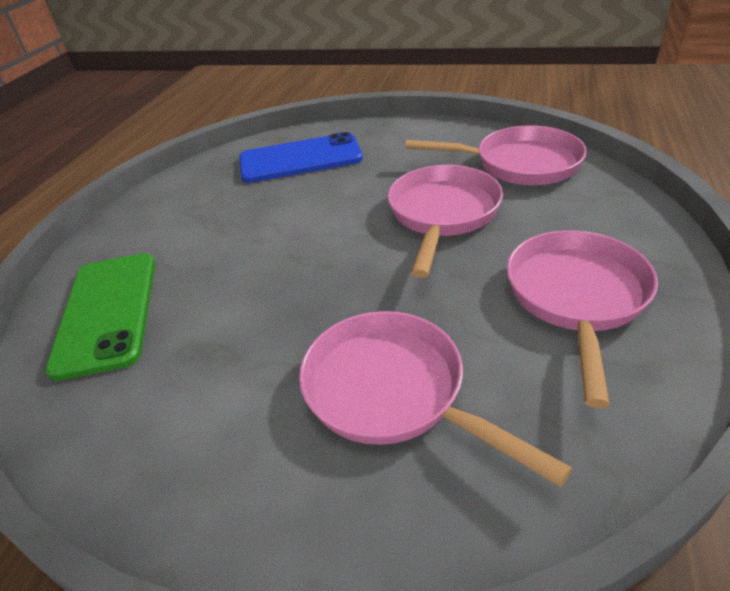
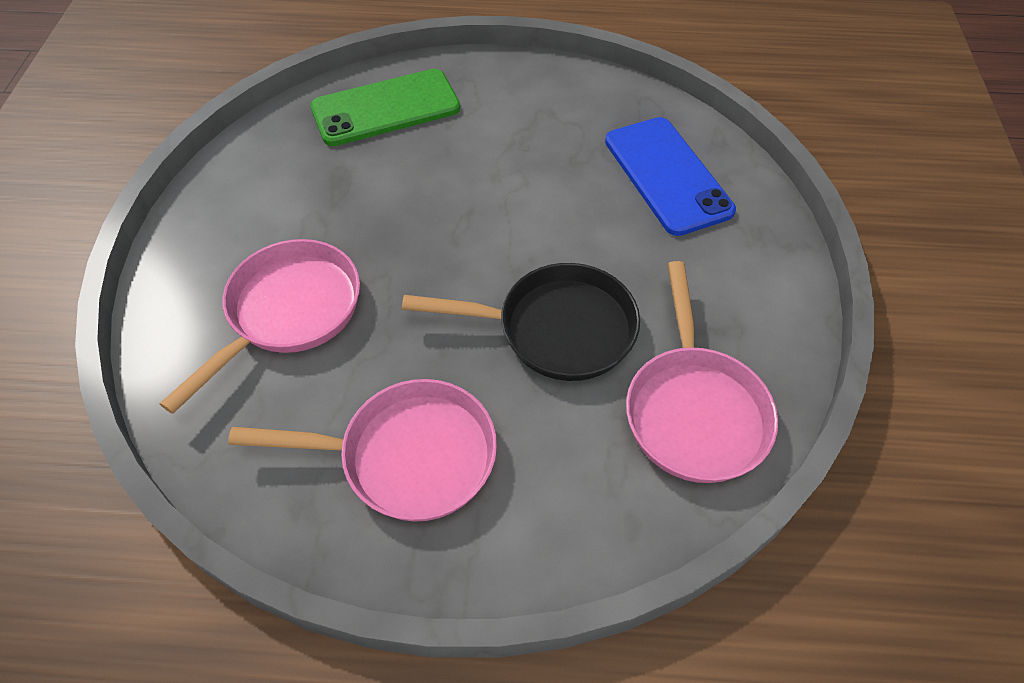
camera: 75 degrees right, 15 degrees up
pink pan [388,165,503,278] -> black pan [402,263,640,381]

